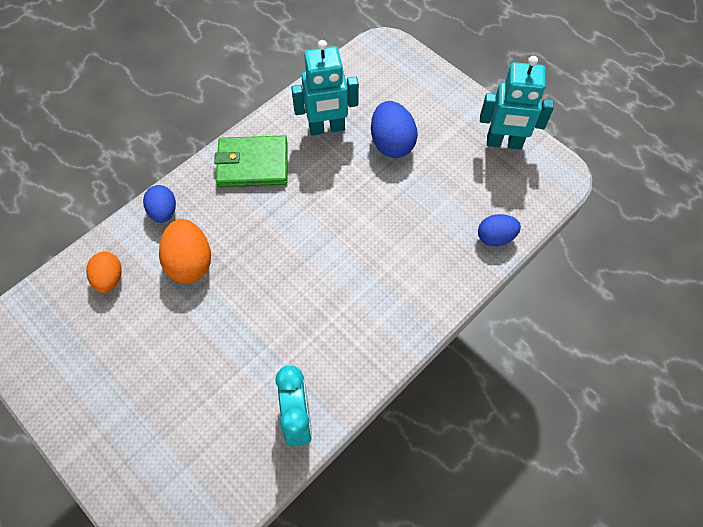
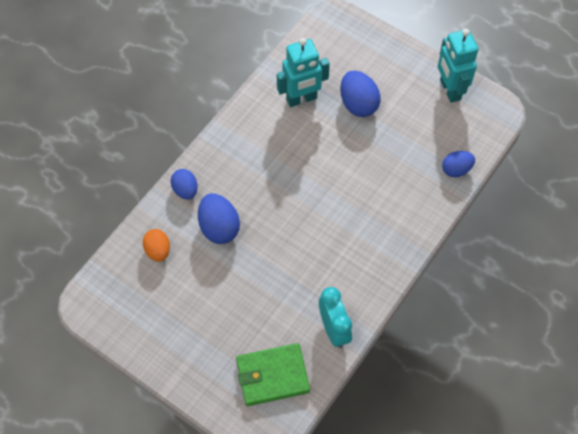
camera: 10 degrees left, 0 degrees up
orange egg [159,219,211,284] -> blue egg [198,194,240,244]
green wallet [214,135,288,187] -> green wallet moved to [236,343,310,406]
turquoise robot [480,56,554,150] -> turquoise robot turned 75 degrees clockwise [438,29,479,103]

